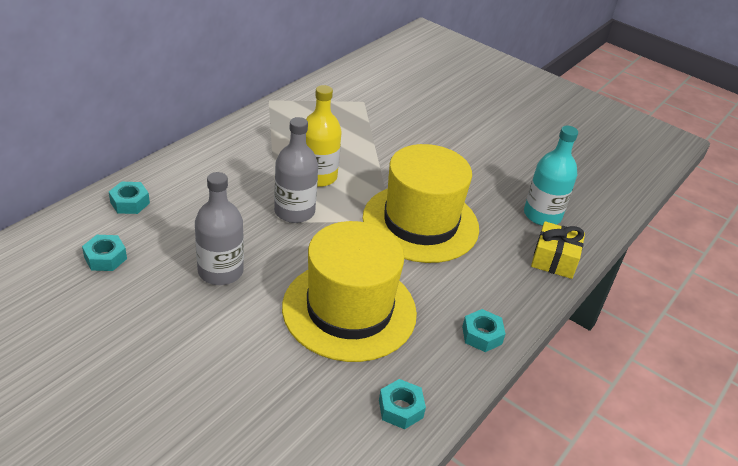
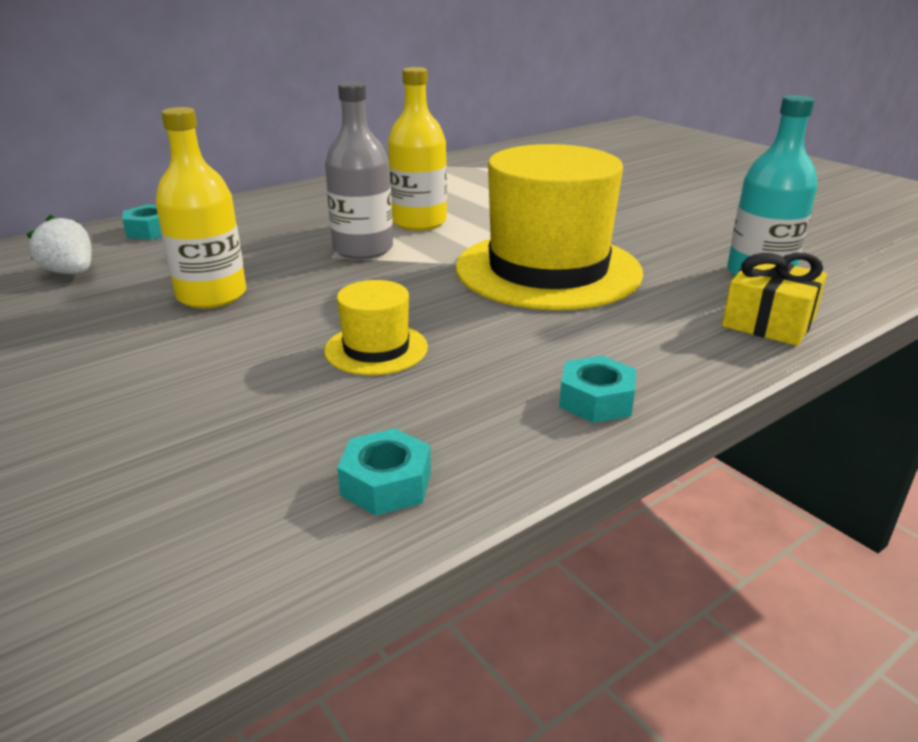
camera: 20 degrees right, 10 degrees down
turquoise nut [82,235,127,271] -> white strawberry [26,215,92,274]
grey bottle [195,172,244,285] -> yellow bottle [156,107,246,308]
yellow hat [282,221,417,362] -> yellow hat [324,280,428,375], size x0.45

